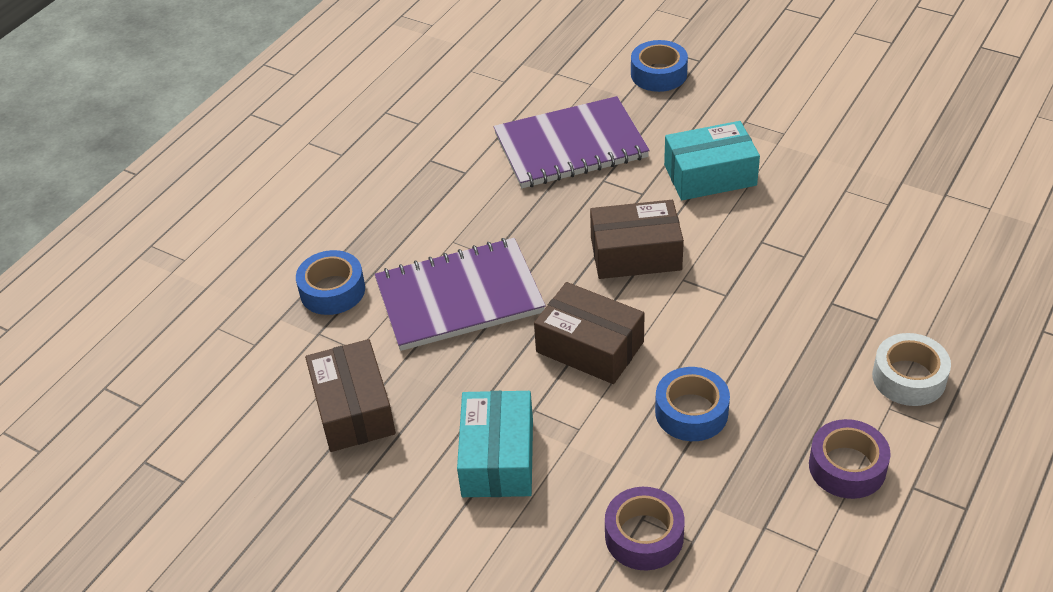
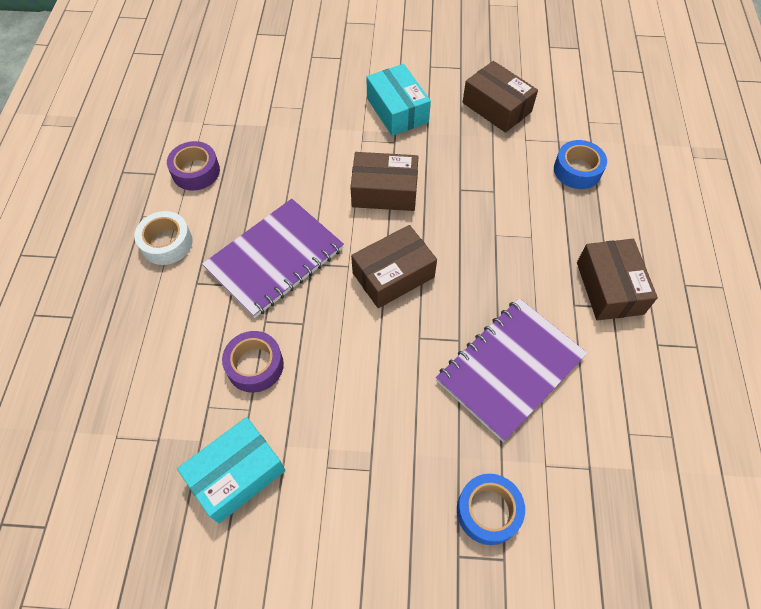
camera: 150 degrees right, 15 degrees up
purple notebook [375,238,546,351] -> purple notebook moved to [202,199,344,318]
purple tape [605,487,685,571] -> purple tape moved to [222,331,284,393]
blue tape [655,367,730,441] -> none
turquoise box [664,121,760,200] -> turquoise box moved to [177,417,285,524]
none -> brown box [577,239,658,321]

